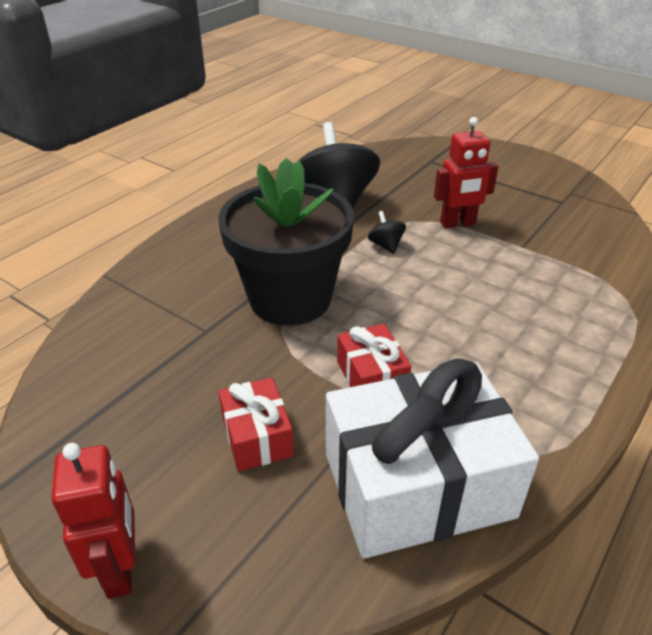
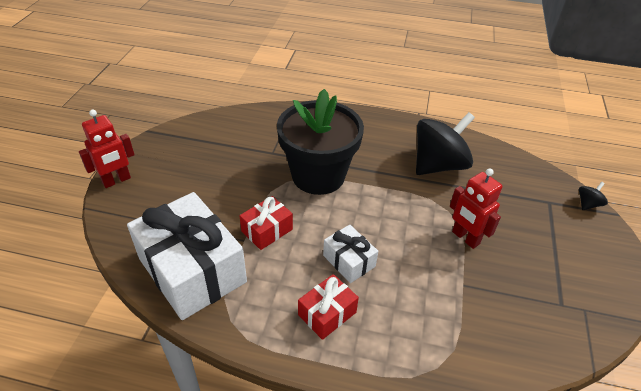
camera: 65 degrees right, 5 degrees up
red gift [219,378,294,471] -> red gift moved to [298,274,359,340]
black spinning top [368,211,406,254] -> black spinning top moved to [579,182,608,210]
none -> white gift [323,225,378,283]

